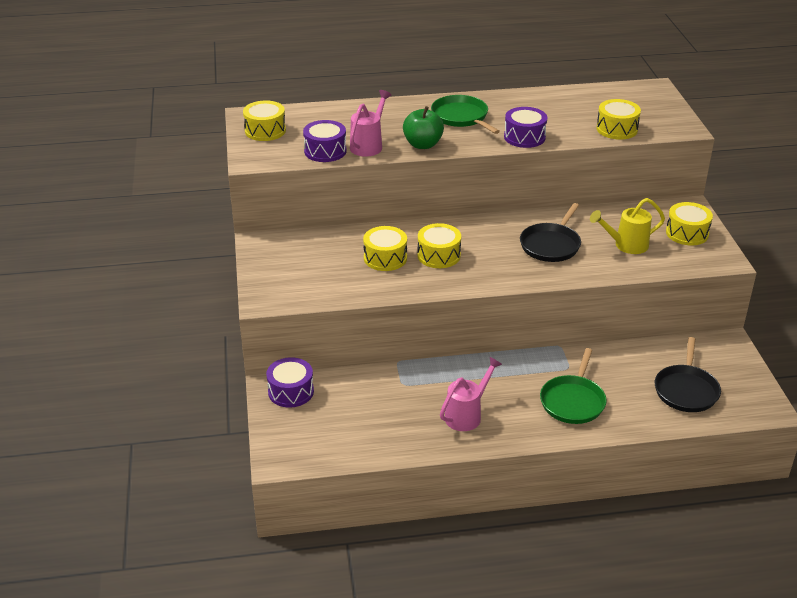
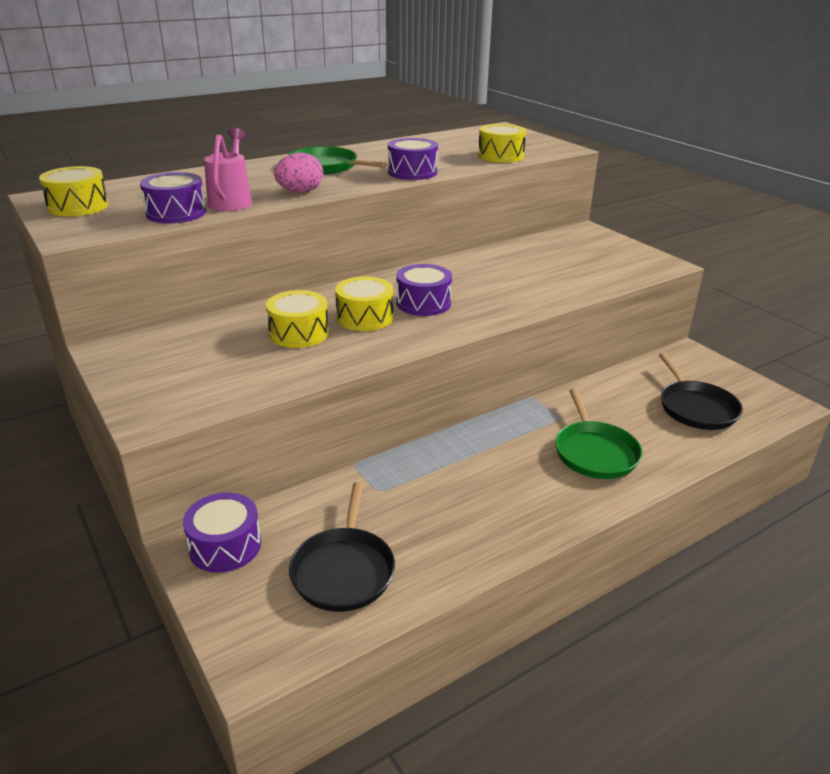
camera: 25 degrees left, 5 degrees down
green apple [403,106,444,149] -> pink egg [274,153,323,193]
pink watering can [440,357,502,431] -> none
black pan [520,203,581,262] -> black pan moved to [289,482,395,612]
yellow watering can [590,198,665,254] -> none
yellow drum [666,202,713,245] -> none
none -> purple drum [396,264,452,316]

